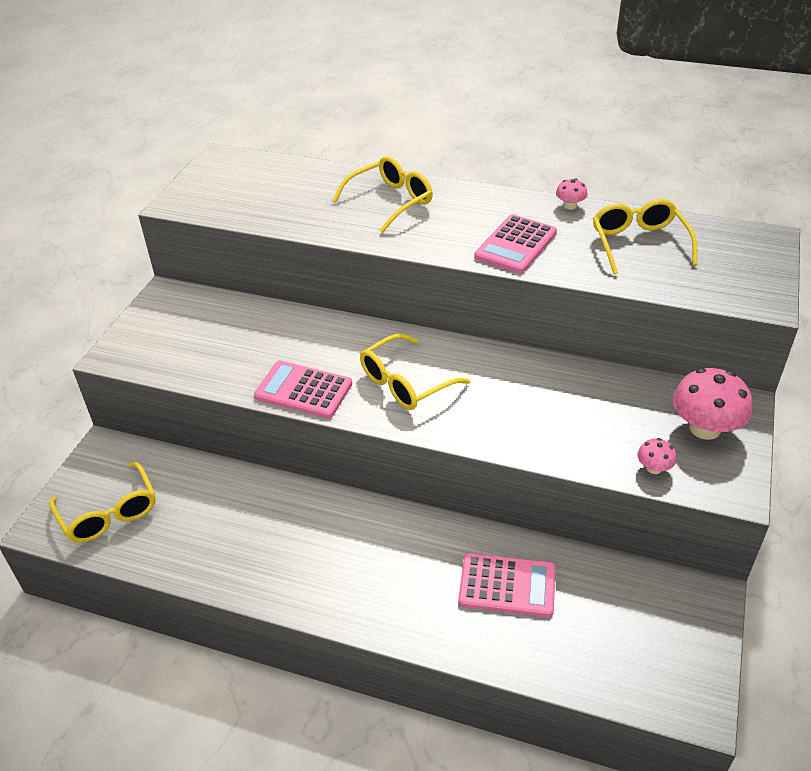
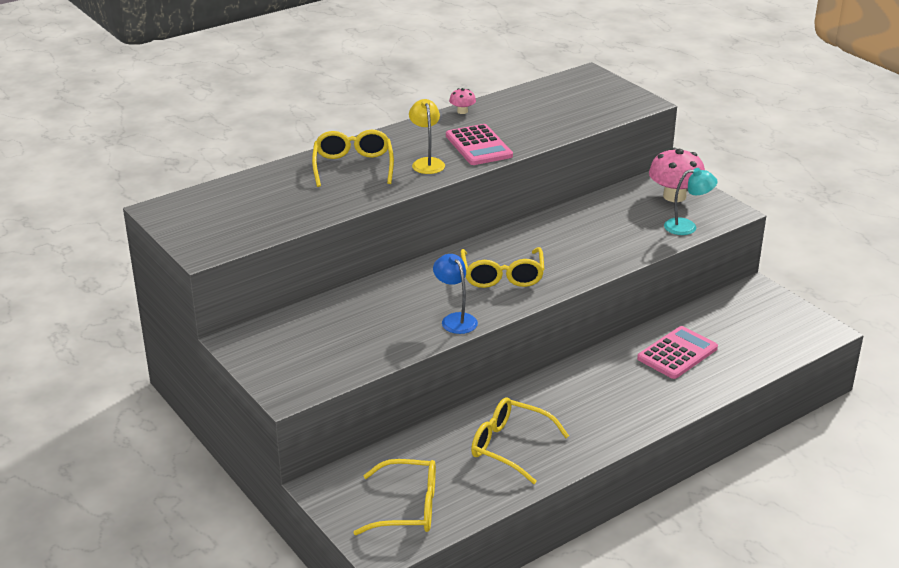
camera: 55 degrees left, 10 degrees down
pink calculator [254,361,352,419] -> blue lamp [433,254,478,334]
yellow glasses [593,199,697,274] -> yellow glasses moved to [471,397,569,484]
pink mushroom [637,438,676,474] -> turquoise lamp [664,168,718,235]
none -> yellow lamp [409,99,445,174]

